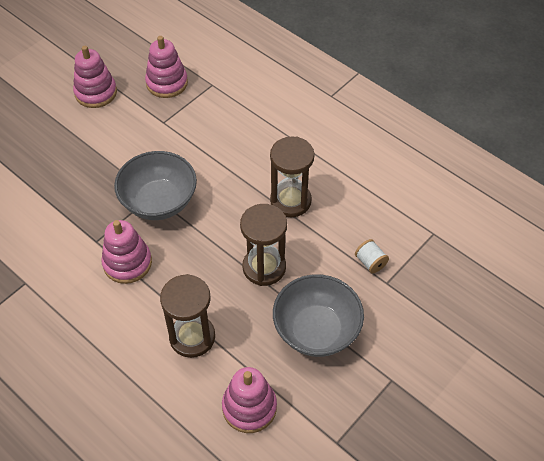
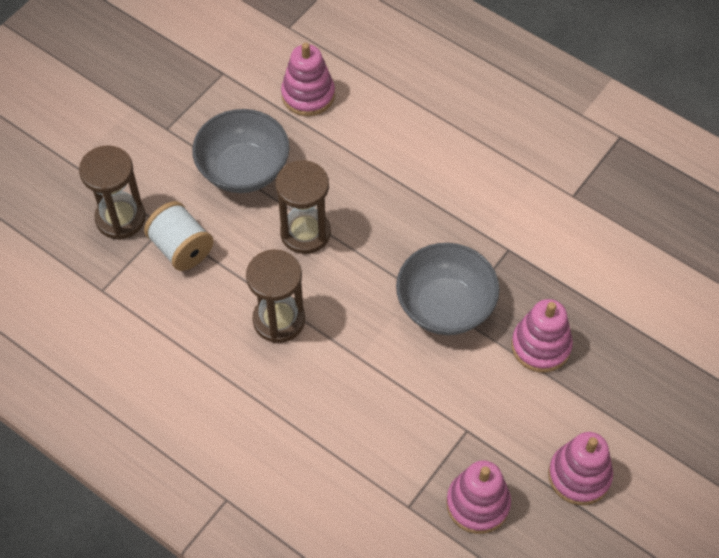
camera: 175 degrees right, 5 degrees up
pink stacking toy [101,220,152,284] -> pink stacking toy moved to [512,299,573,372]
brown hourglass [160,274,215,358] -> brown hourglass moved to [79,146,146,240]
white spool [355,239,389,273] -> white spool [144,201,214,271], size x1.73

